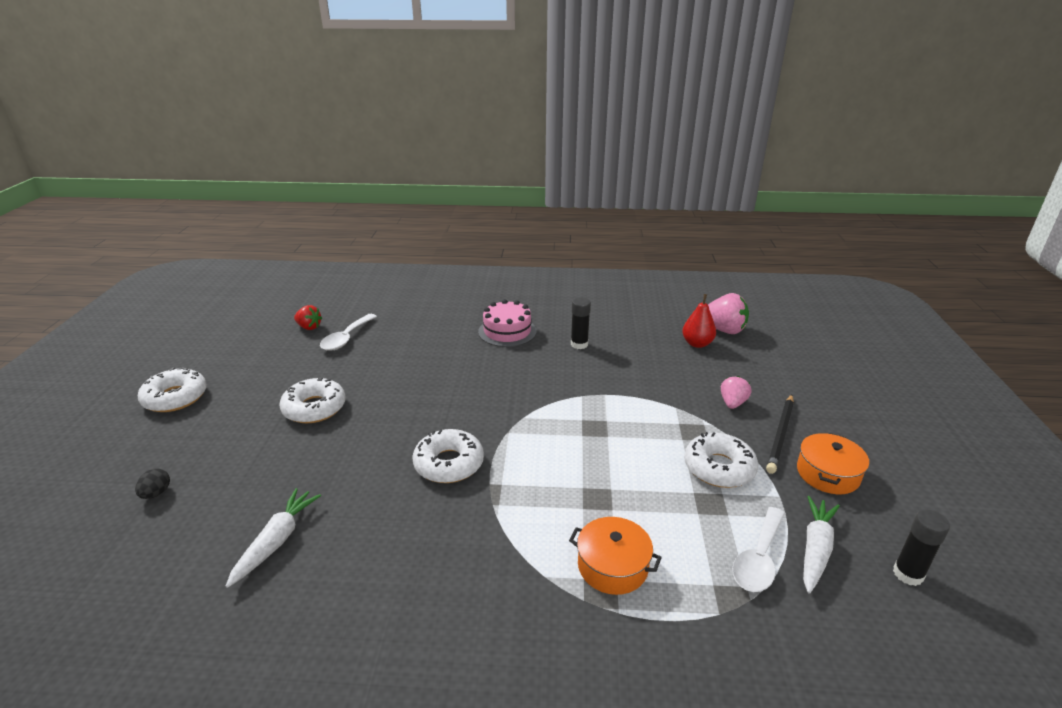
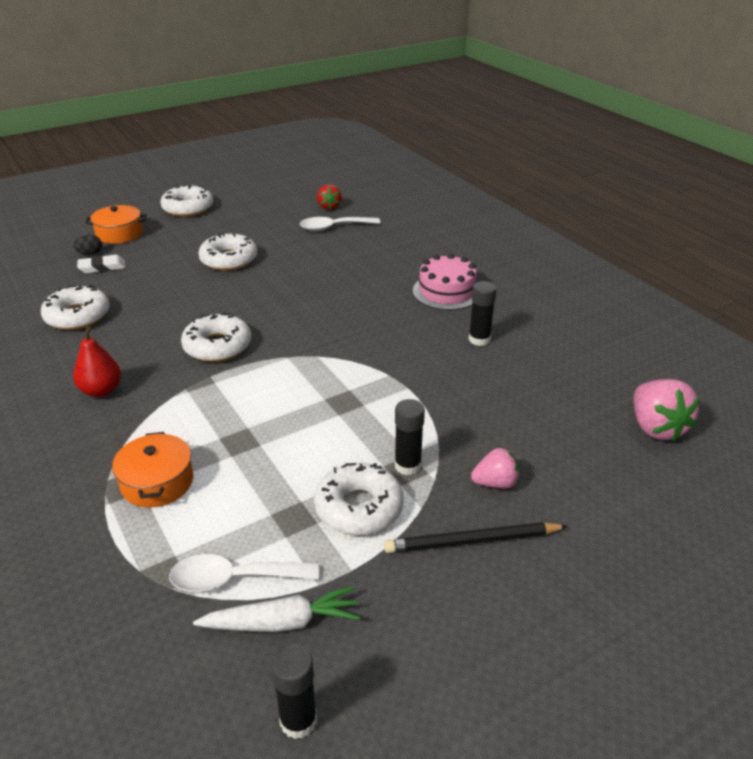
camera: 55 degrees right, 5 degrees up
white carrot [226,488,321,588] -> white donut [41,285,110,330]
red pear [682,294,716,348] -> red pear moved to [73,327,121,397]
orange pot [797,433,869,494] -> orange pot moved to [85,205,147,244]
none -> white eraser [77,255,126,273]
none -> black glue stick [394,399,425,475]

